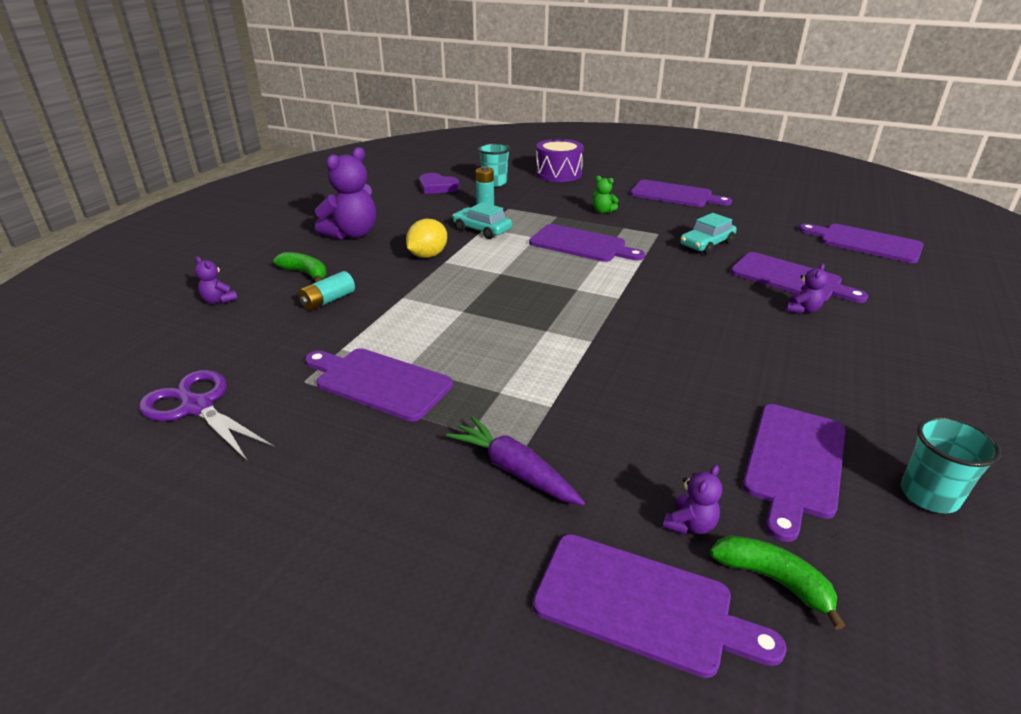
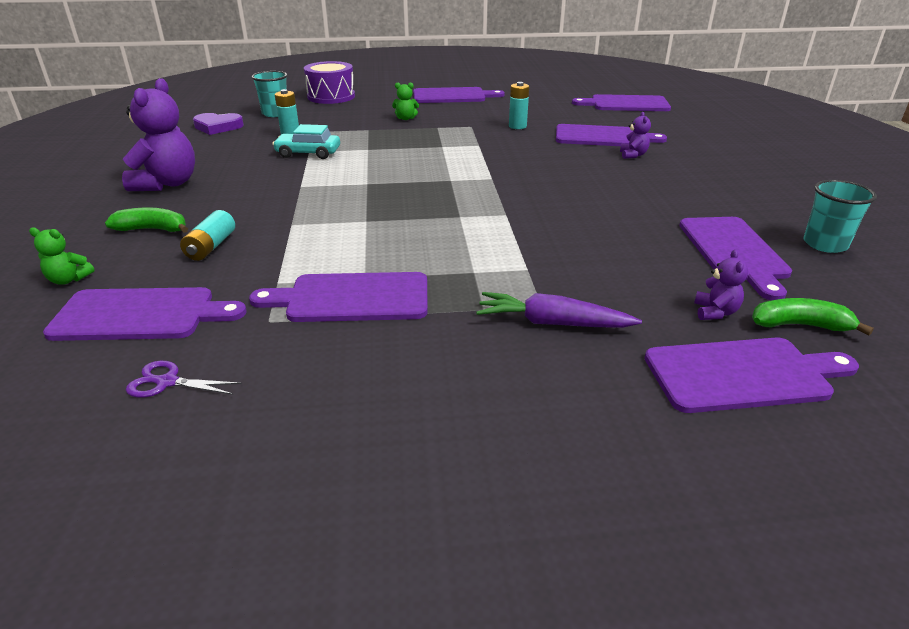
camera: 30 degrees left, 0 degrees up
purple scissors [139,370,276,462] -> purple scissors [126,361,242,398], size x0.52
purple teddy bear [195,257,238,304] -> green teddy bear [29,227,94,285]
yellow lemon [406,219,447,258] -> none
purple cutting board [529,224,645,262] -> purple cutting board moved to [43,287,247,341]
turquoise car [680,213,737,254] -> turquoise battery [509,82,529,129]

